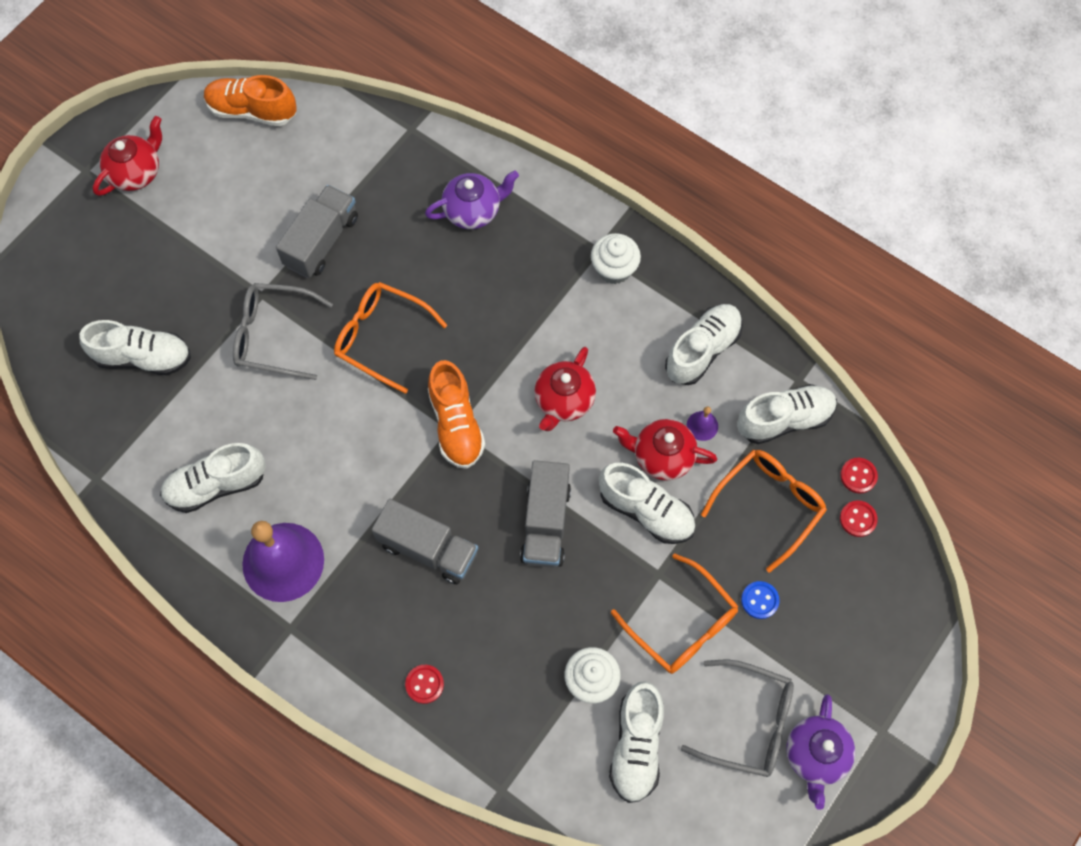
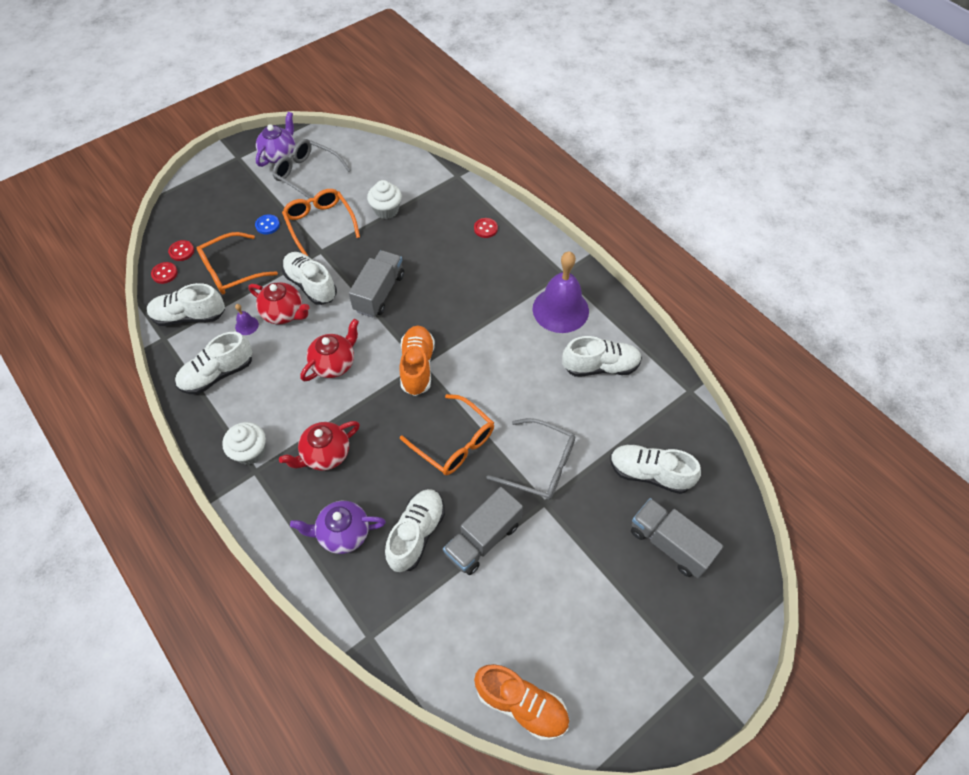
camera: 165 degrees left, 10 degrees down
red teapot [93,116,162,196] -> red teapot moved to [279,421,360,471]
grey truck [372,499,478,585] -> grey truck moved to [631,498,724,578]
white shoe [609,681,664,803] -> white shoe moved to [385,489,445,572]

